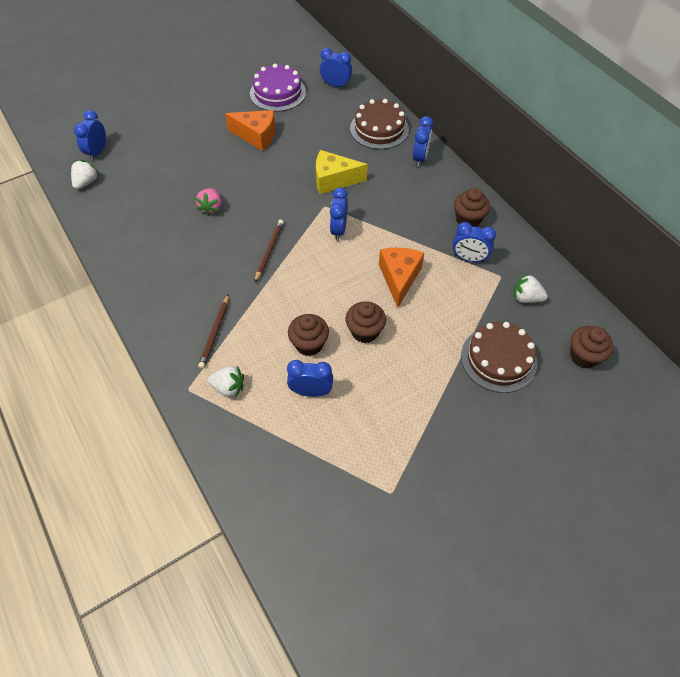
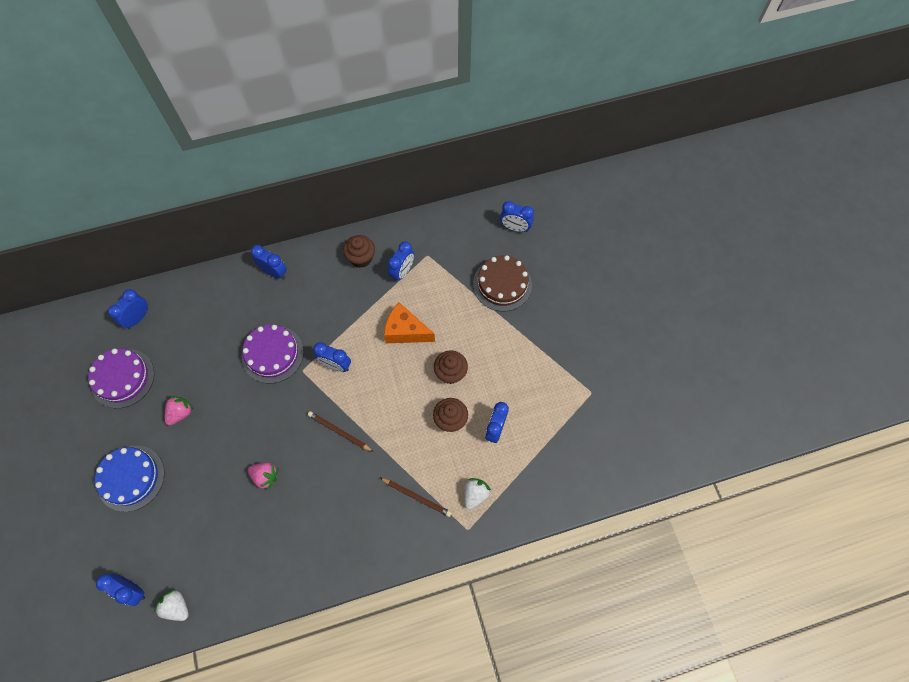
camera: 75 degrees left, 10 degrees up
orange cheese [225,110,275,151] -> pink strawberry [165,396,193,425]
yellow cheese [316,150,368,194] -> purple cake [242,325,304,383]
brown cake [350,99,409,149] -> none
white strawberry [513,273,548,303] -> none
brown cupcake [570,326,614,368] -> blue clock [500,201,534,232]
none -> blue cake [95,446,165,512]

